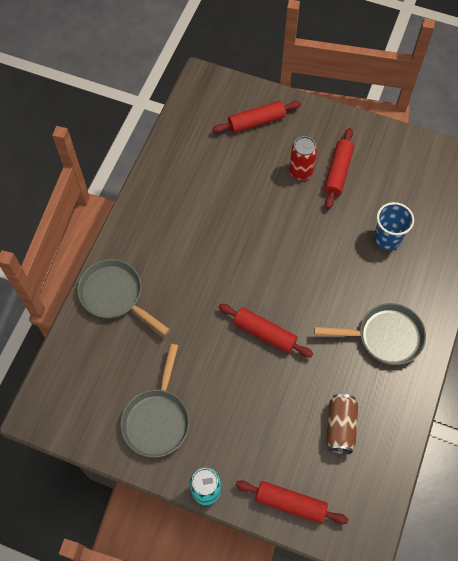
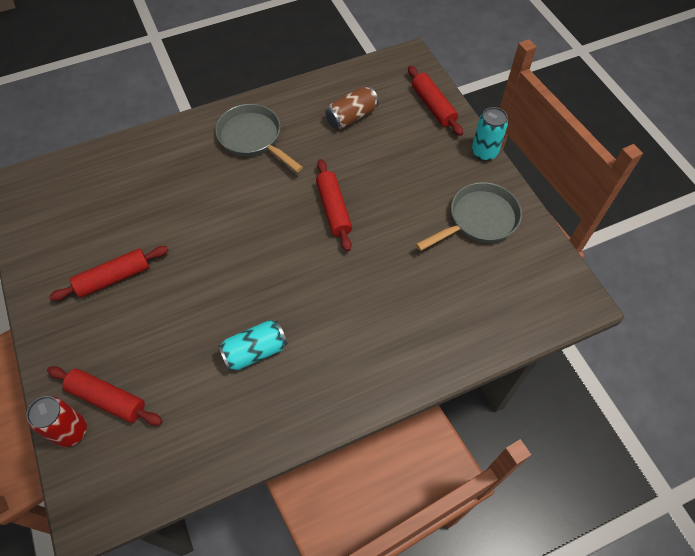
camera: 135 degrees left, 5 degrees down
grey pan [77,259,170,335] -> none
red can [289,136,317,180] -> red can moved to [26,396,87,447]
blue cup [374,202,414,251] -> none
none -> turquoise can [218,320,287,371]

